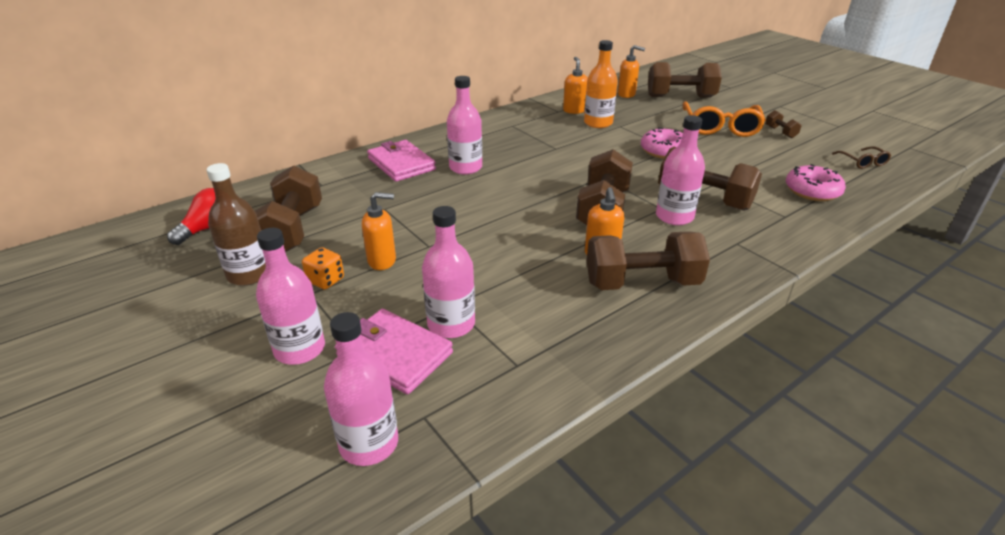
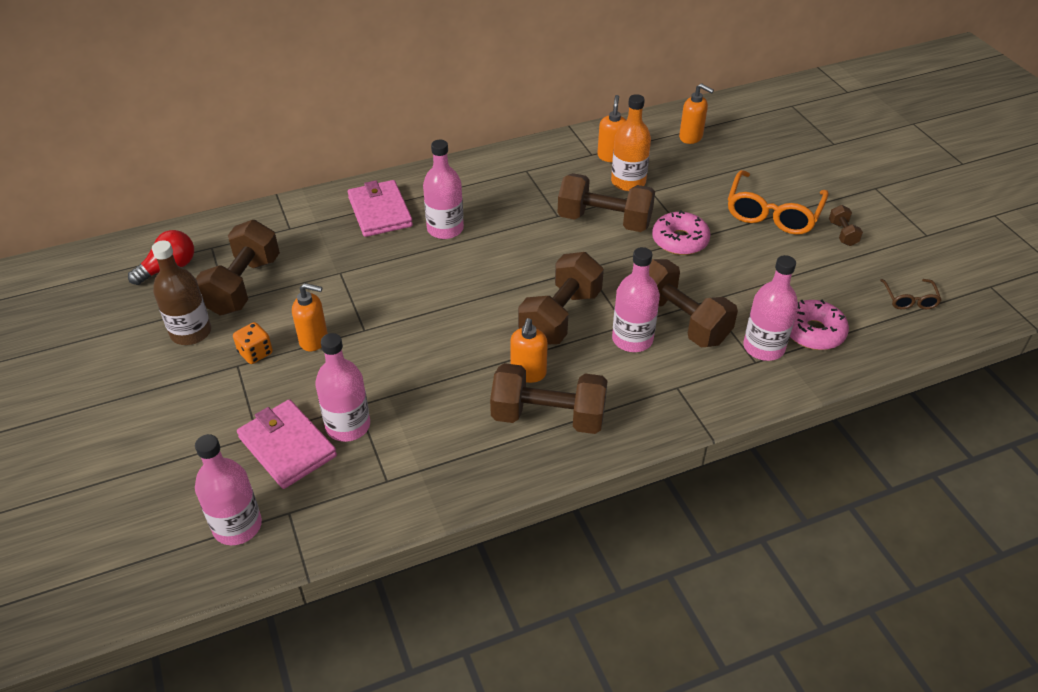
camera: 15 degrees right, 10 degrees up
pink bottle [256,228,325,365] -> pink bottle moved to [743,255,798,361]
brown dumbbell [648,62,722,98] -> brown dumbbell moved to [558,173,655,232]

